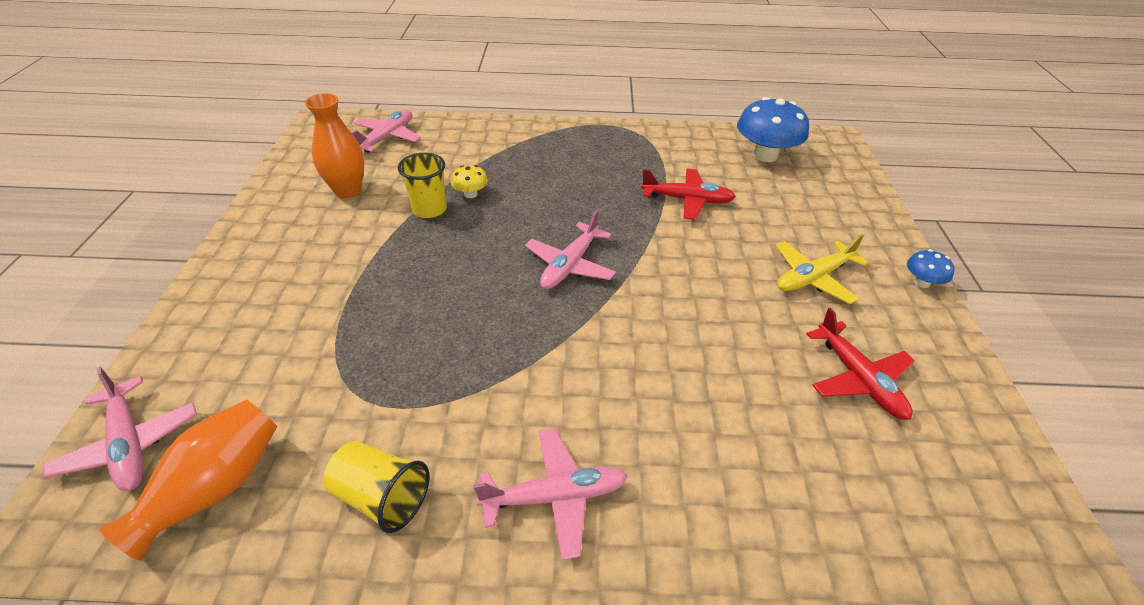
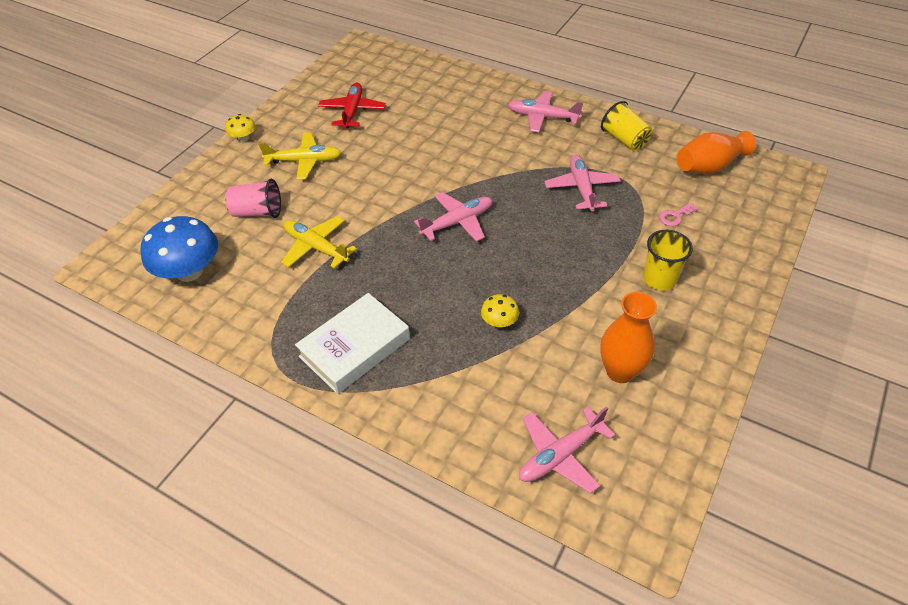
camera: 150 degrees left, 5 degrees up
pink plane [43,367,197,491] -> pink plane moved to [544,154,621,212]
yellow cup [398,153,447,218] -> yellow cup moved to [643,230,693,290]
red plane [641,168,736,220] -> yellow plane [281,216,357,269]
blue mushroom [907,249,955,288] -> yellow mushroom [225,114,256,142]
none -> pink cup [225,179,281,218]
none -> white book [295,293,410,394]
none -> pink key [659,202,698,226]

